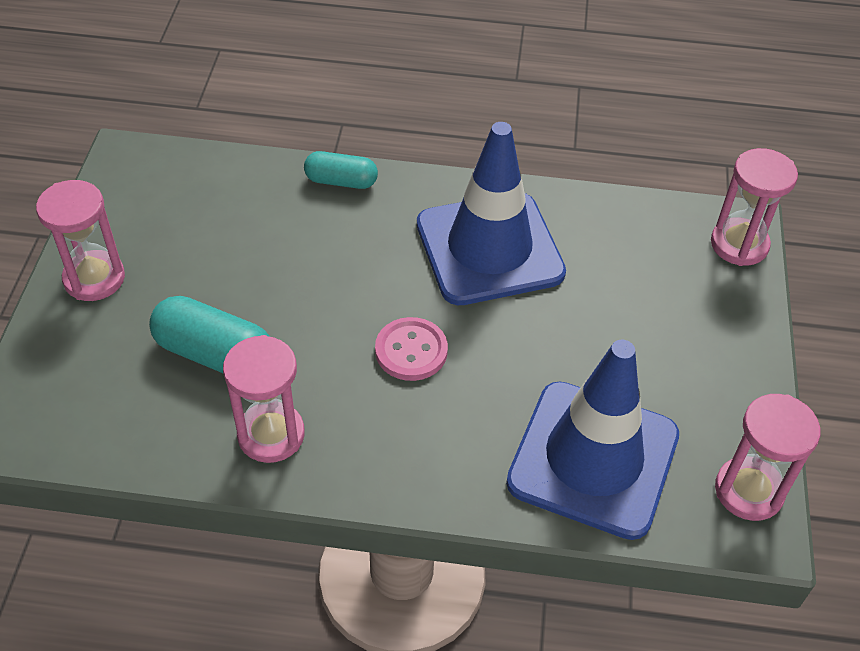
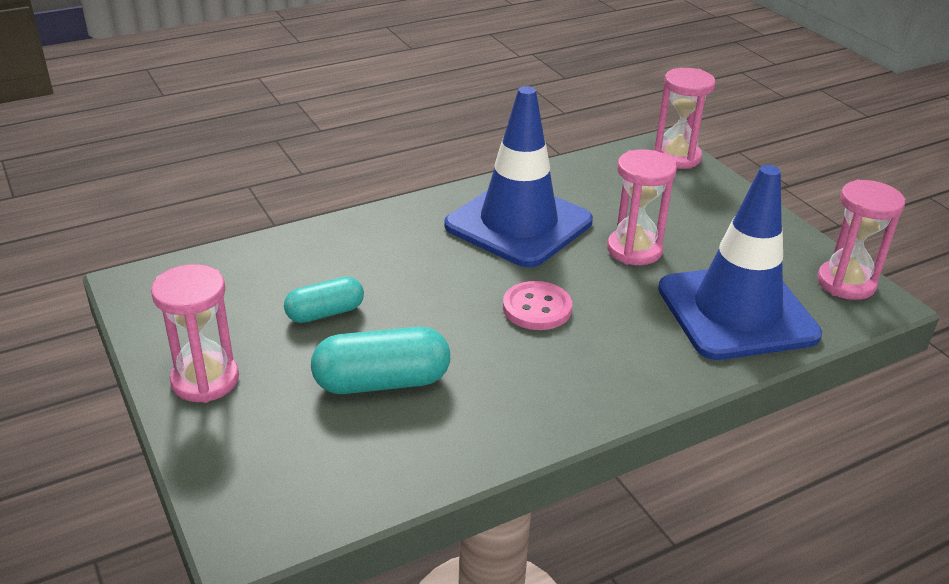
camera: 35 degrees left, 15 degrees down
pink hourglass [223,335,305,463] -> pink hourglass moved to [607,149,677,265]
turquoise capsule [304,151,378,189] -> turquoise capsule moved to [284,276,364,323]

